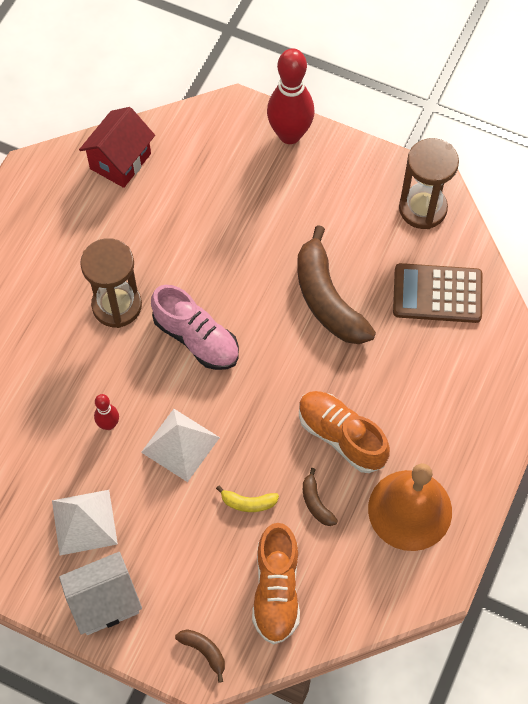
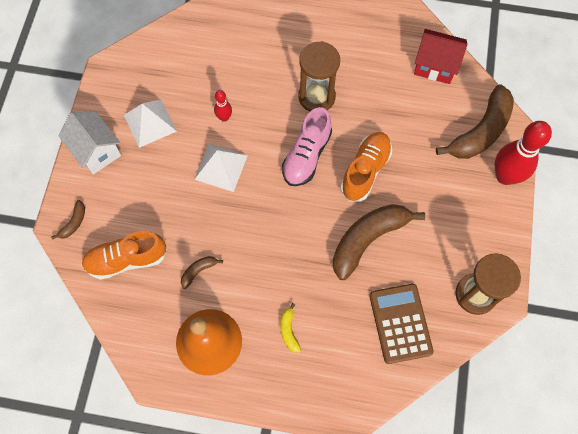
camera: 75 degrees right, 5 degrees up
yellow banana [216,485,279,512] -> yellow banana moved to [280,303,301,352]
orange shoe [299,391,390,473] -> orange shoe moved to [340,132,392,202]
none -> brown banana [436,84,514,159]

